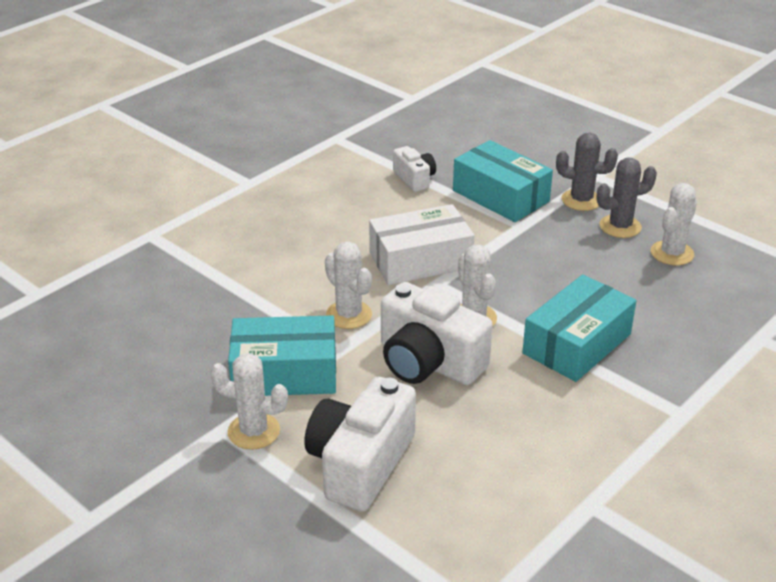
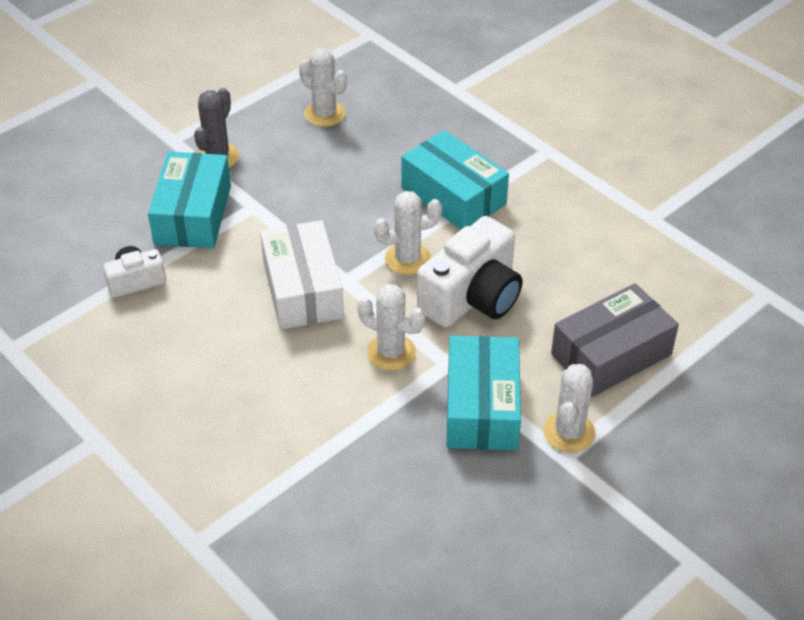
camera: 85 degrees left, 10 degrees up
white camera [304,377,416,512] -> grey box [551,283,679,397]
white cactus [325,242,372,329] -> white cactus turned 60 degrees clockwise [357,284,425,371]
turquoise box [453,140,553,222] -> turquoise box turned 45 degrees counterclockwise [148,152,231,248]
grey cactus [597,158,657,238] -> none

